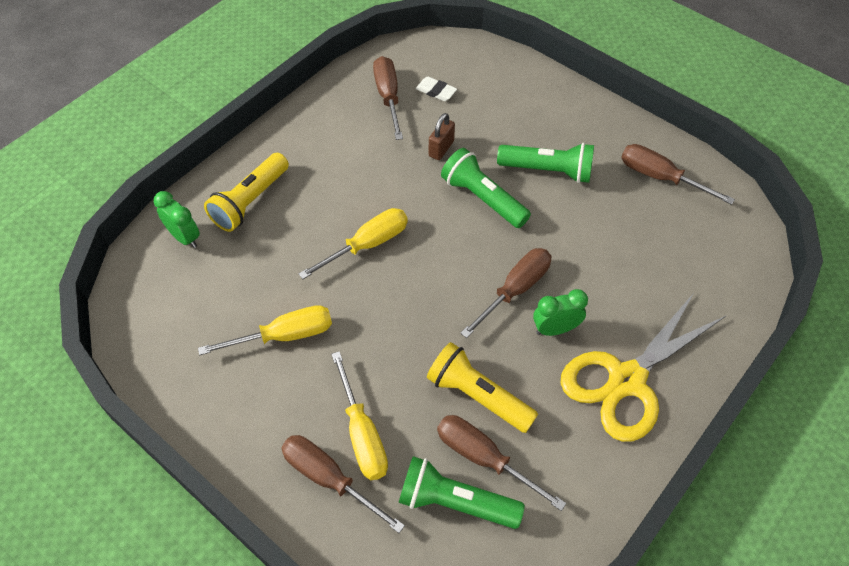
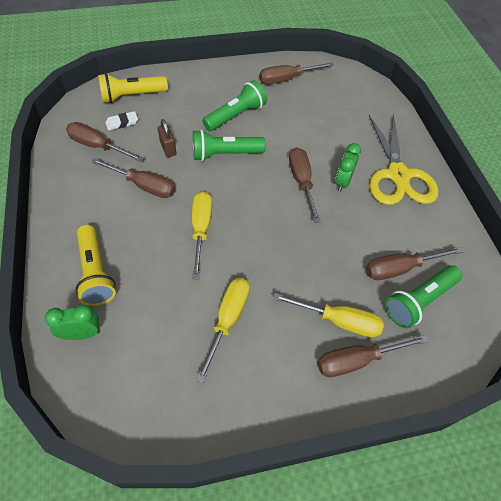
camera: 55 degrees left, 0 degrees up
yellow flashlight [427,342,538,433] -> yellow flashlight moved to [98,73,168,103]
none -> brown screwdriver [91,158,176,198]

